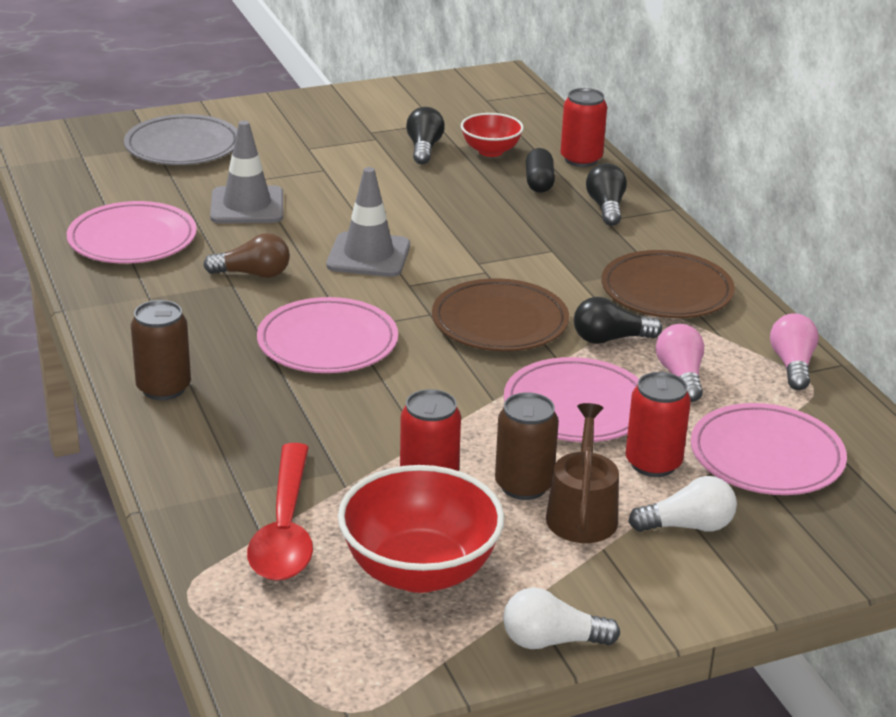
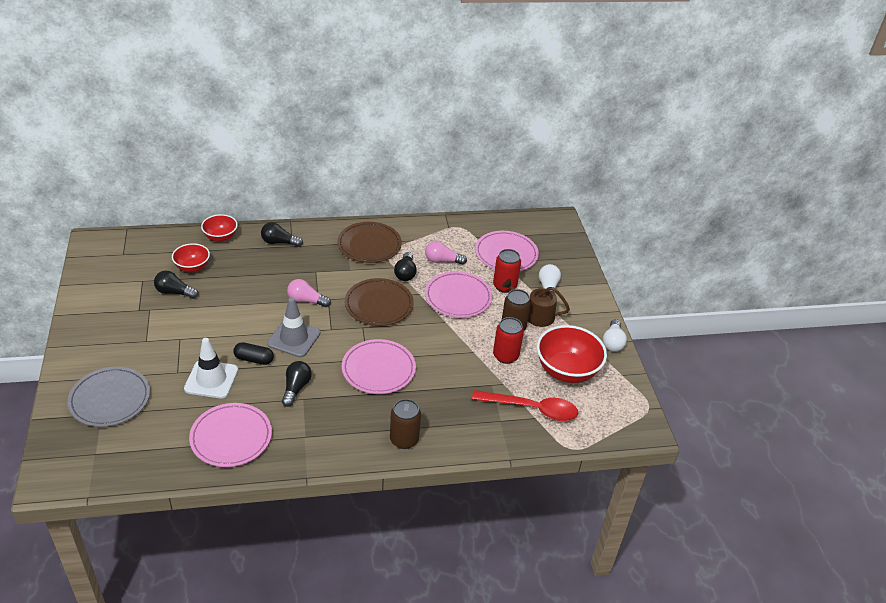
camera: 80 degrees left, 10 degrees up
brown light bulb [203,233,290,278] -> black light bulb [282,361,312,407]
grey traffic cone [210,120,283,224] -> white traffic cone [184,338,238,399]
black capsule [526,148,555,193] -> black capsule moved to [233,342,274,365]
red can [560,88,607,167] -> red bowl [201,214,238,242]
pink light bulb [770,313,819,390] -> pink light bulb moved to [287,279,331,307]

